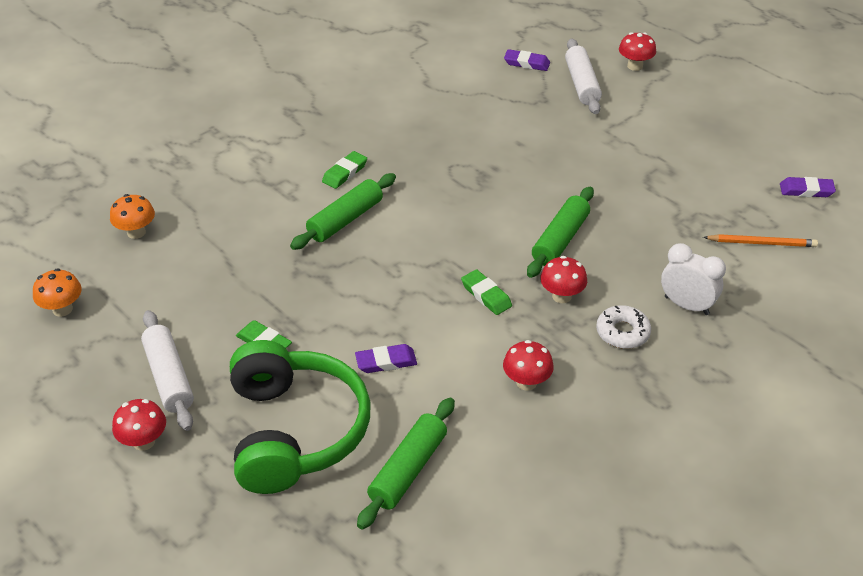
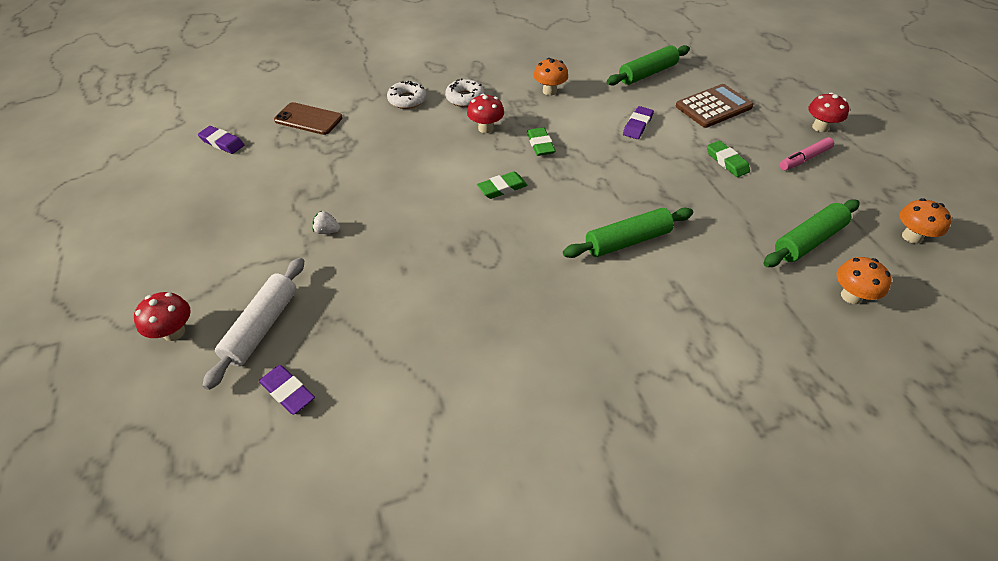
camera: 155 degrees left, 5 degrees up
white rolling pin [141,310,194,431] -> pink marker [780,137,834,170]
green headphones [230,340,370,494] -> brown calculator [676,84,754,128]
green eraser [322,151,367,189] -> green eraser moved to [477,172,528,199]
purple eraser [355,344,417,373] -> purple eraser turned 75 degrees counterclockwise [623,106,654,139]
red mushroom [503,340,554,391] -> orange mushroom [534,58,568,96]
green rolling pin [527,187,594,278] -> green rolling pin moved to [763,199,860,267]
white clock [661,243,726,315] -> white donut [387,81,427,109]
orange pencil [703,234,818,247] -> brown phone [274,102,343,135]
none -> white strawberry [312,210,340,234]

